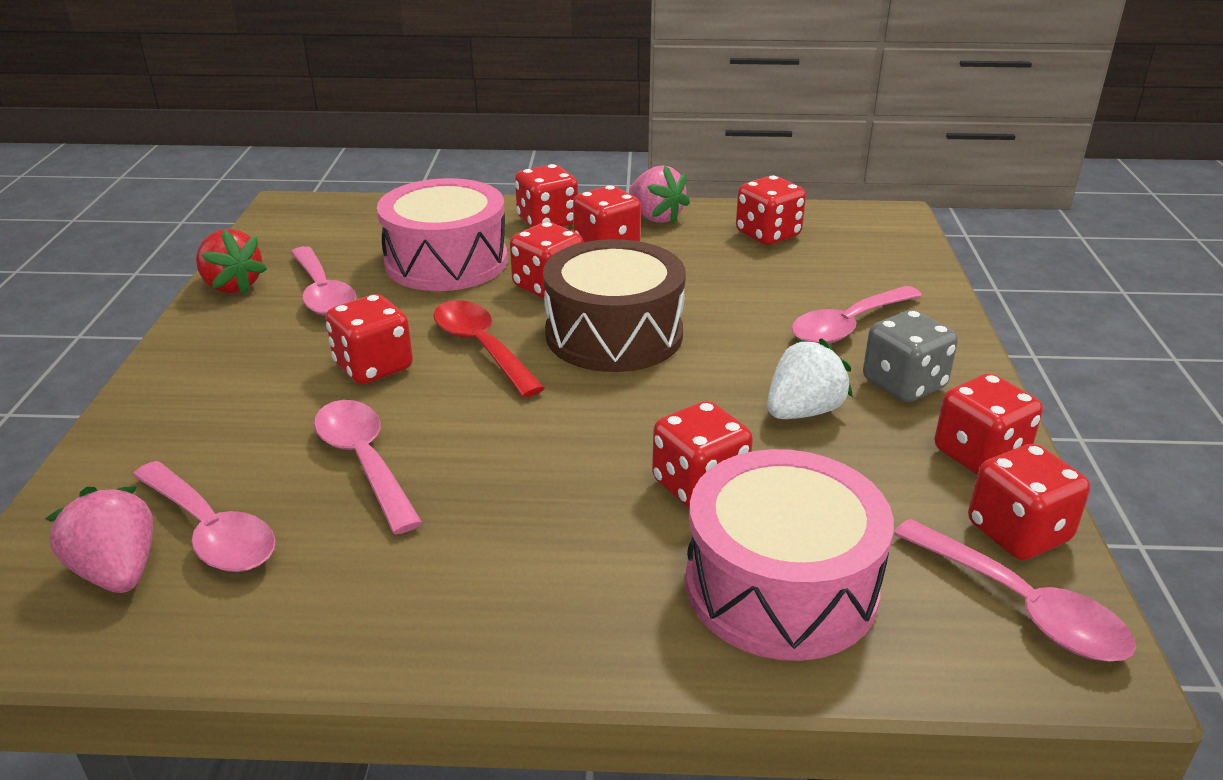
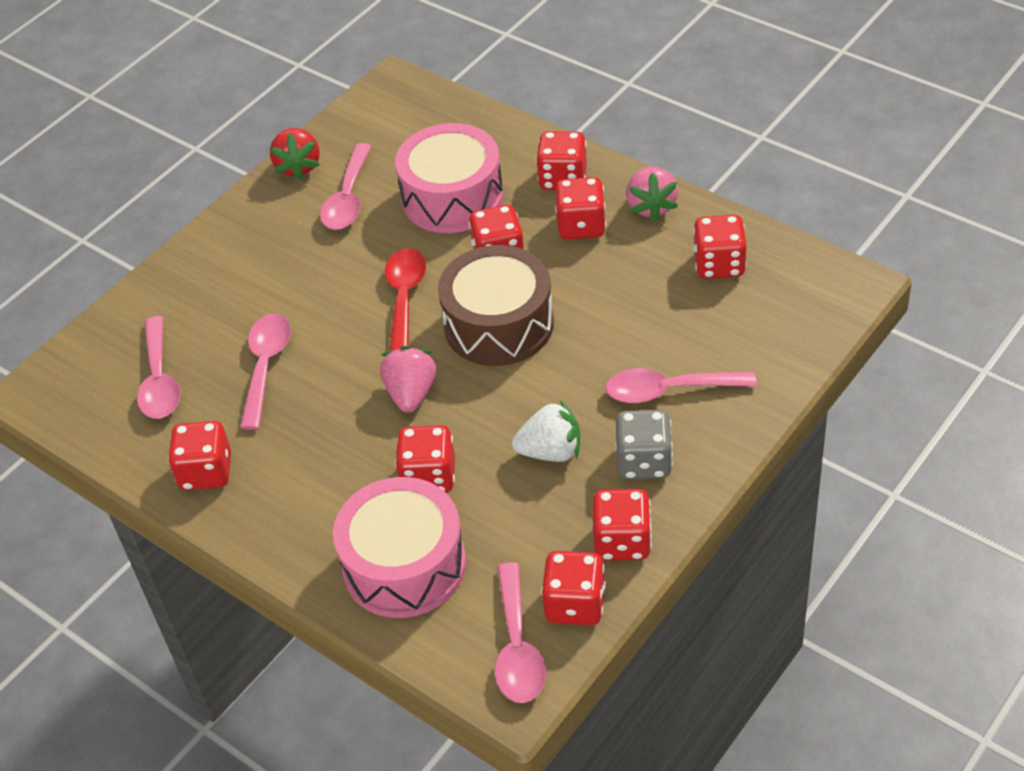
camera: 40 degrees right, 15 degrees up
pink strawberry [45,486,153,593] -> pink strawberry moved to [380,346,436,413]
red dice [326,294,413,384] -> red dice moved to [168,421,231,490]

